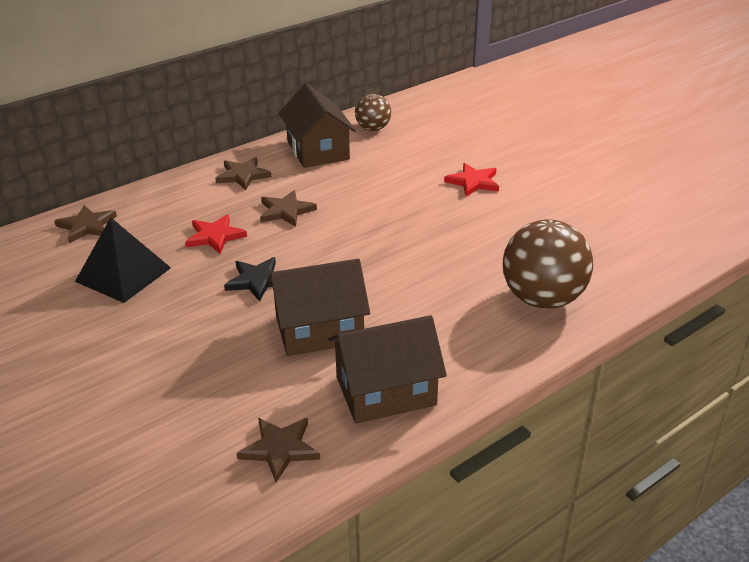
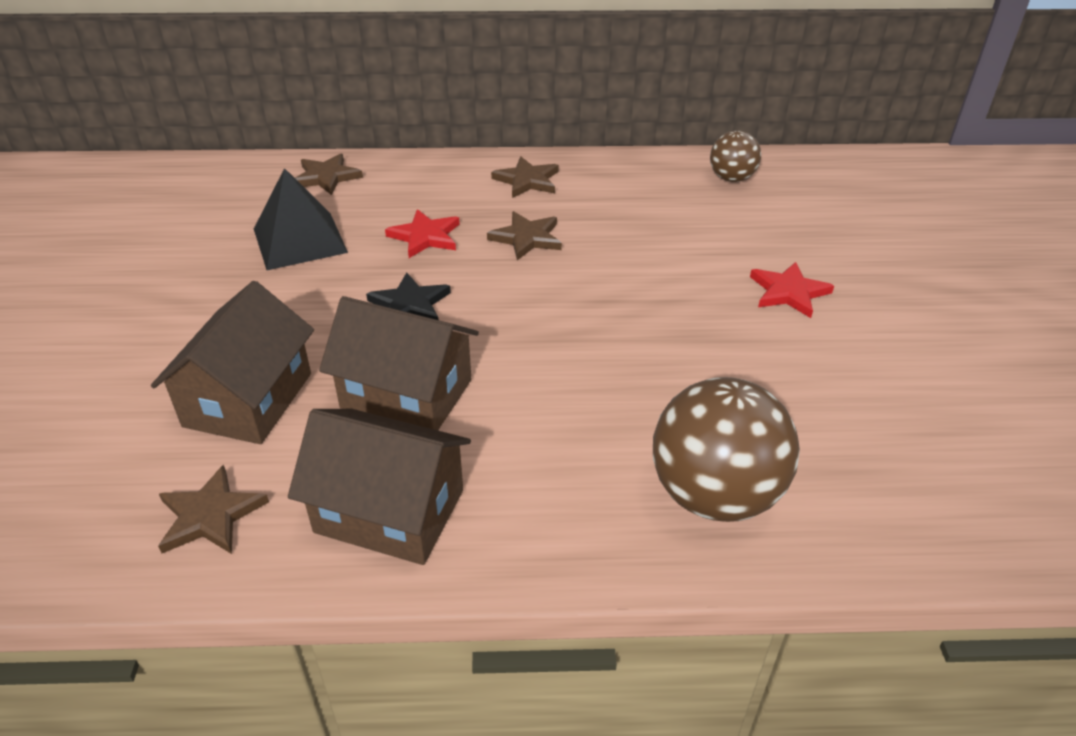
camera: 35 degrees right, 5 degrees up
brown house [279,83,356,168] -> brown house moved to [151,281,314,444]

